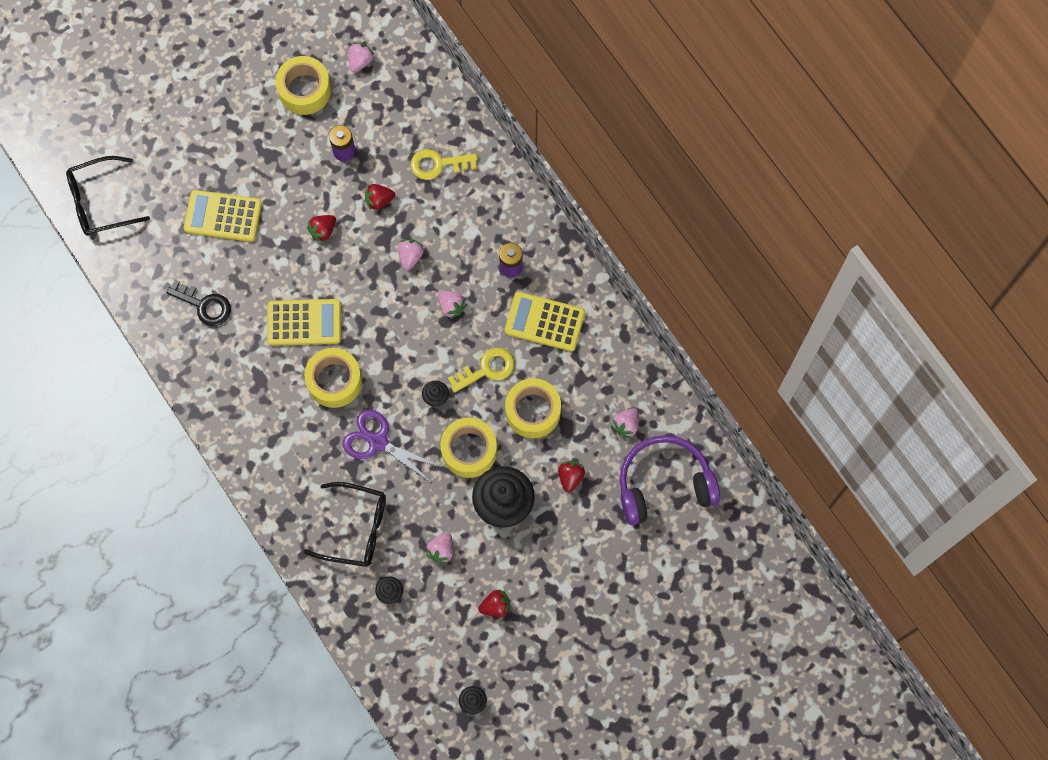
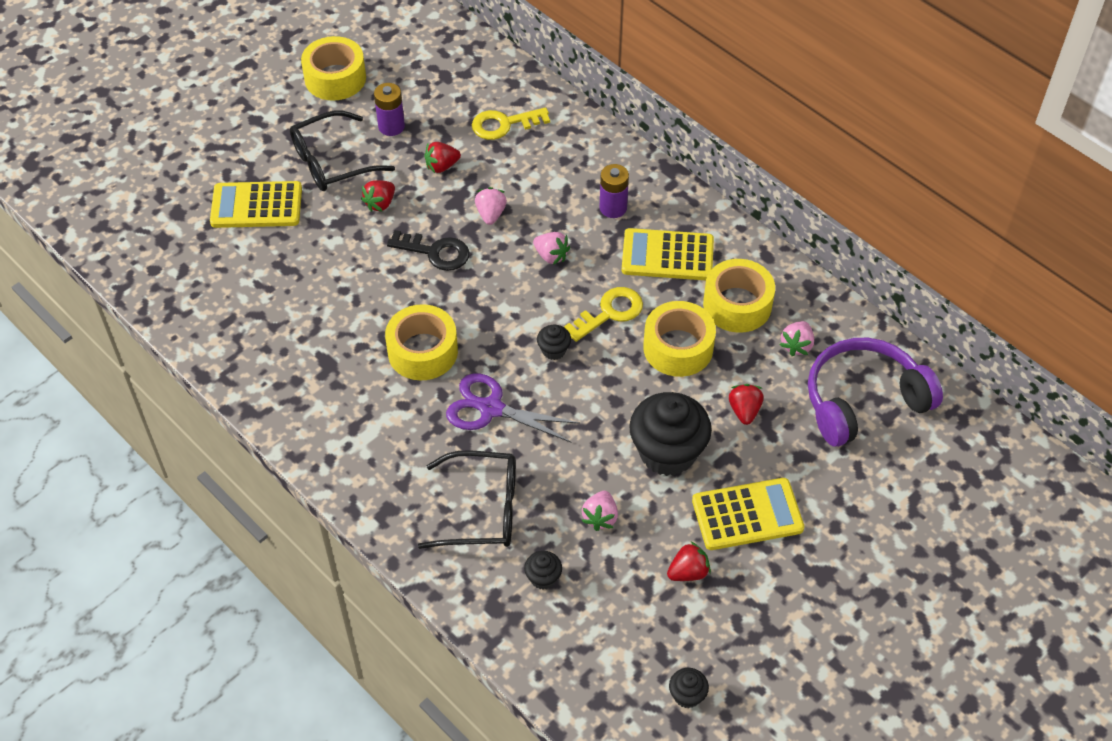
camera: 10 degrees left, 20 degrees down
black glasses [66,156,150,236] -> black glasses moved to [290,111,395,191]
black key [166,280,231,326] -> black key moved to [387,230,470,271]
yellow calculator [267,299,341,346] -> yellow calculator moved to [692,478,804,550]
pink strawberry [349,42,375,73] -> none
yellow tape [440,418,497,478] -> yellow tape moved to [703,259,775,333]

